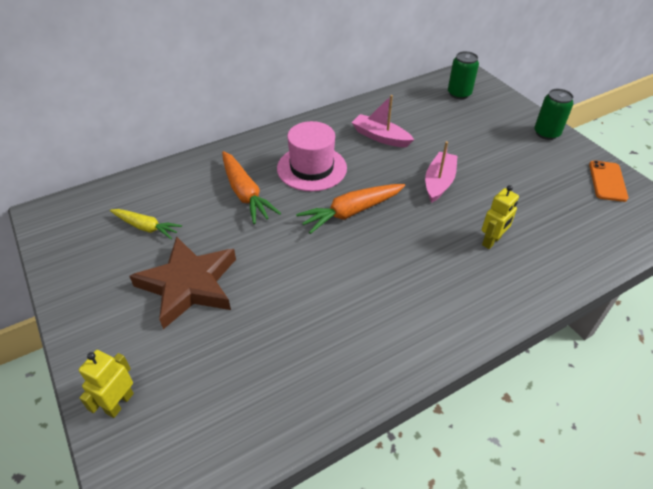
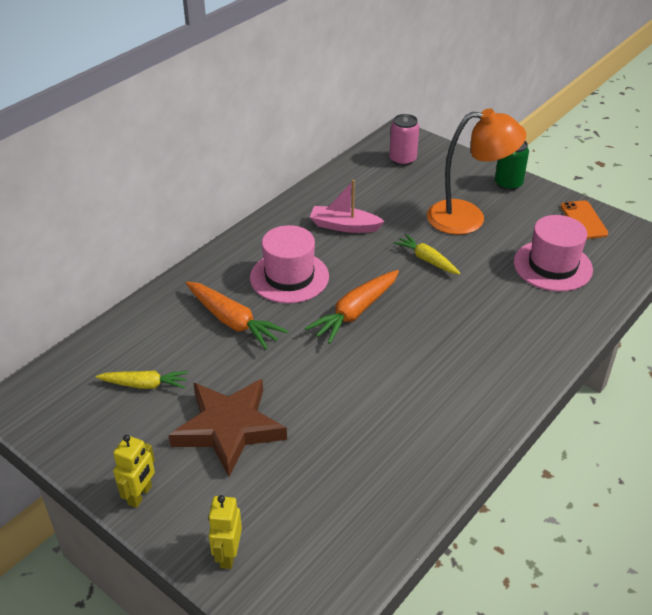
camera: 20 degrees left, 5 degrees down
pink boat [425,141,457,203] -> yellow carrot [394,234,461,275]
green can [448,51,479,99] -> pink can [389,114,419,166]
yellow robot [482,185,519,249] -> yellow robot moved to [113,435,155,508]
none -> orange lamp [427,108,526,235]
none -> pink hat [514,215,593,291]

